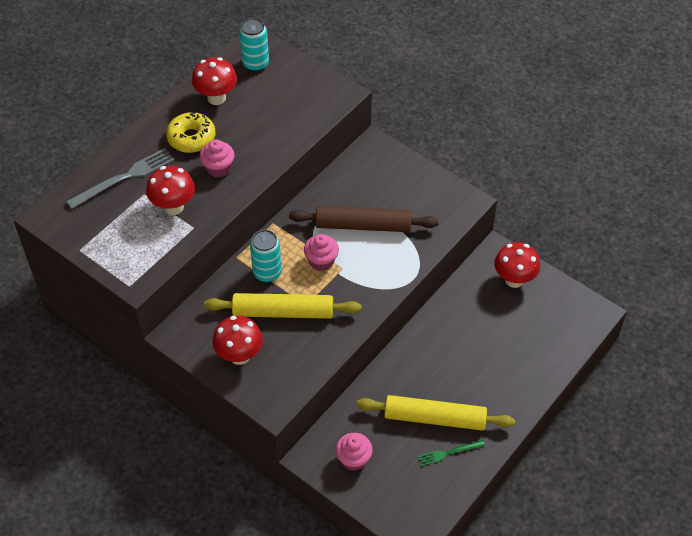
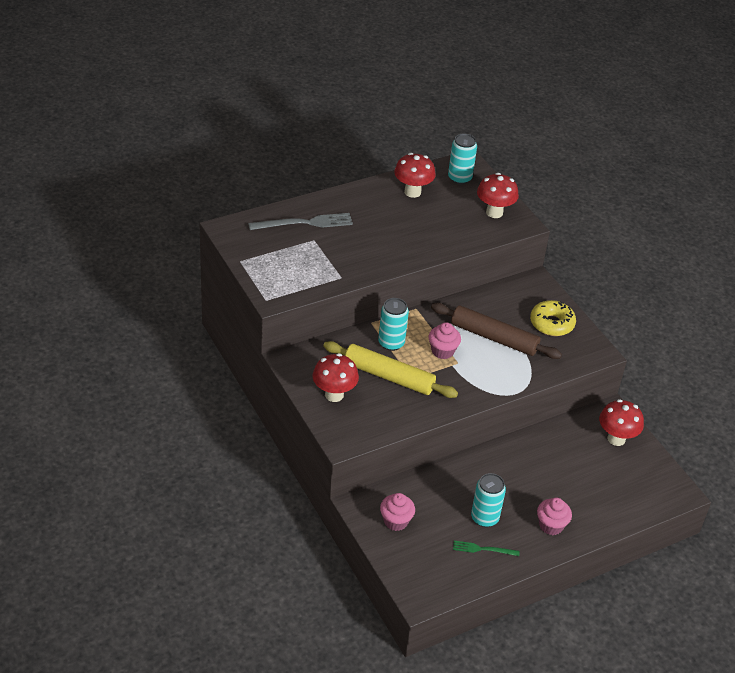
camera: 20 degrees right, 10 degrees down
red mushroom [146,166,195,215] -> red mushroom moved to [477,173,519,218]
yellow donut [166,112,216,153] -> yellow donut moved to [530,300,576,336]
pink cupcake [199,139,235,178] -> pink cupcake moved to [537,498,572,535]
yellow rolling pin [357,395,515,431] -> turquoise can [471,473,506,527]

